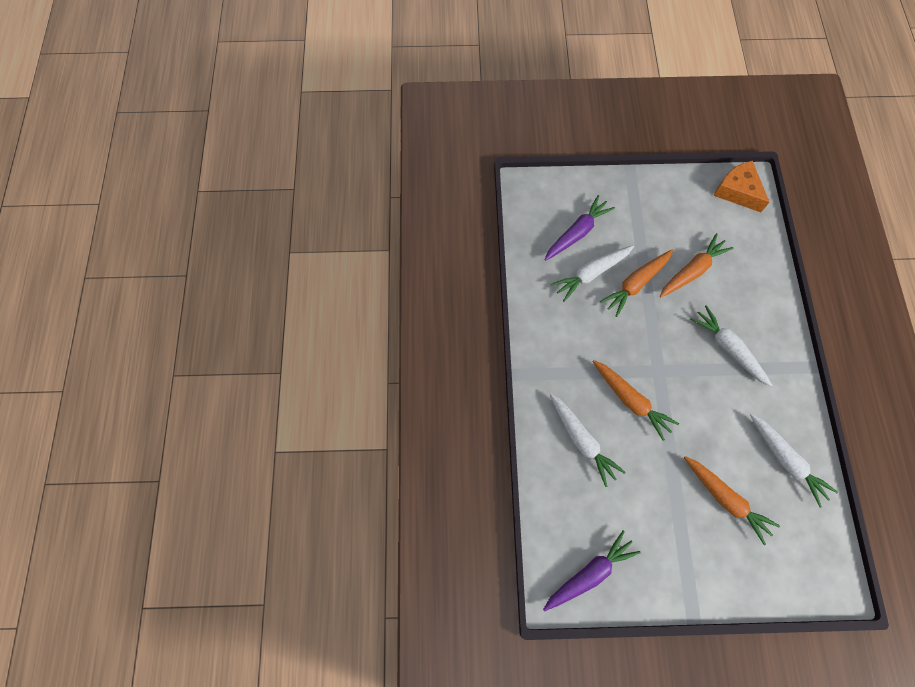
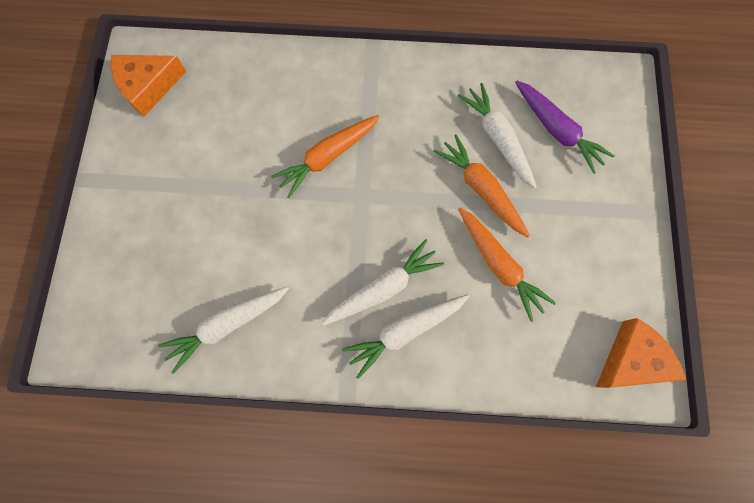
camera: 95 degrees right, 5 degrees up
purple carrot [543,530,641,611] -> orange cheese [111,55,187,117]
white carrot [550,394,626,487] -> white carrot moved to [342,295,469,379]
orange carrot [684,456,780,545] -> none

